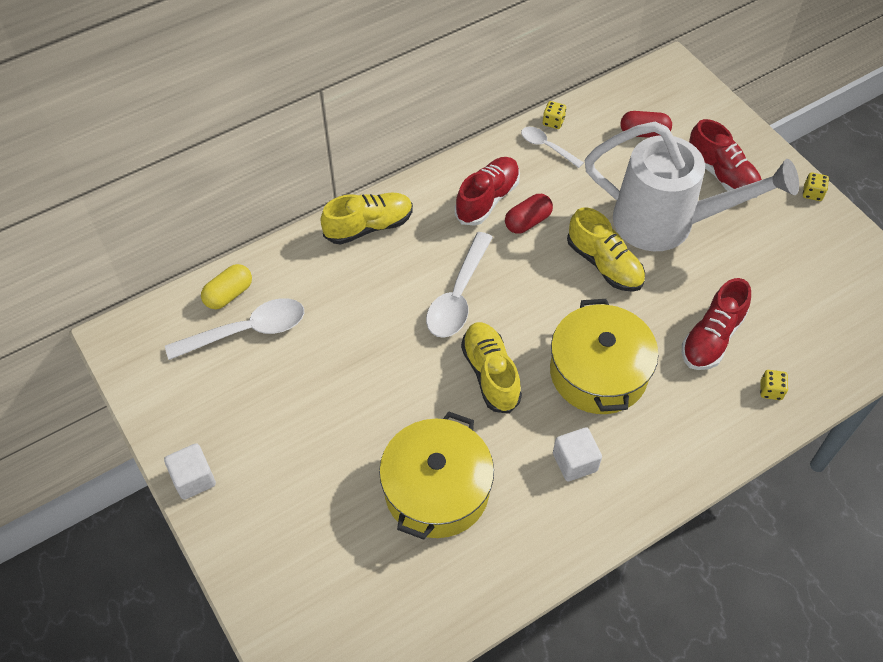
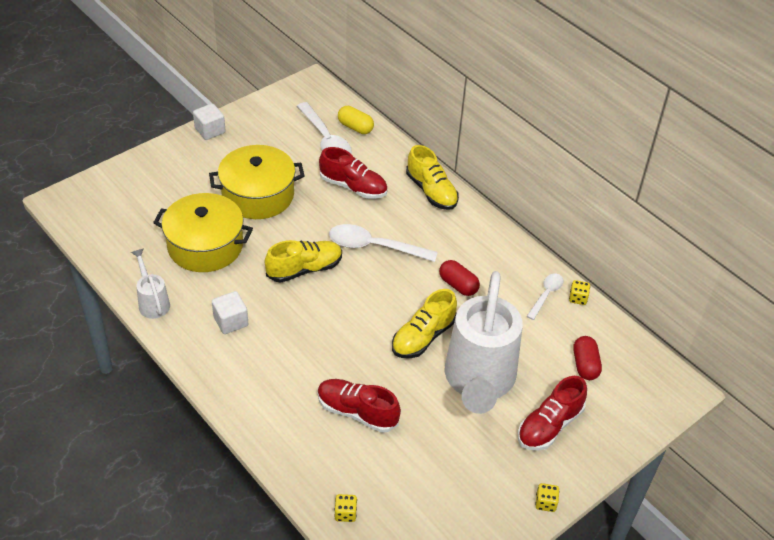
camera: 80 degrees right, 10 degrees down
red shoe [455,157,520,226] -> red shoe moved to [319,147,388,199]
yellow pot [550,299,658,414] -> yellow pot moved to [209,145,305,219]
yellow dice [760,370,788,400] -> yellow dice moved to [334,494,357,522]
none -> white watering can [131,249,170,319]

